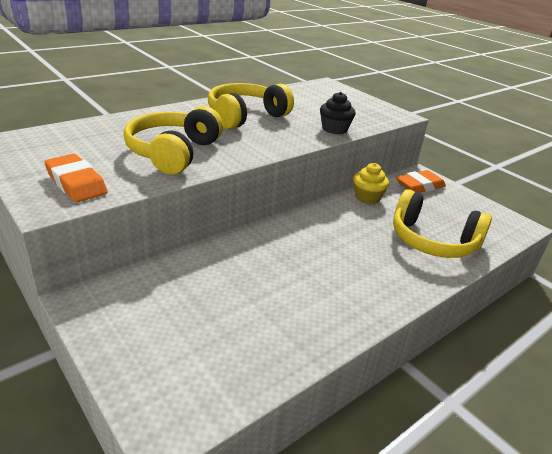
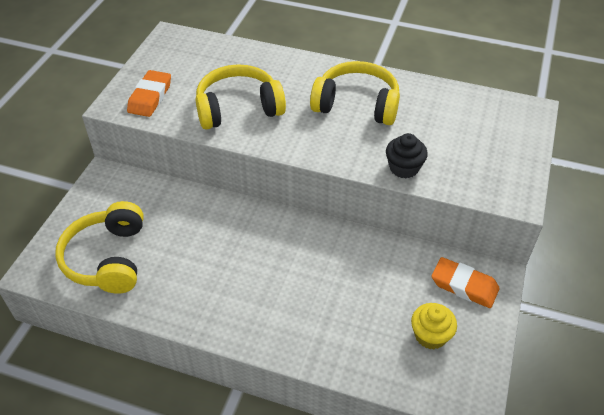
camera: 60 degrees right, 15 degrees up
yellow cupcake [353,163,389,204] -> yellow cupcake moved to [411,303,457,349]
yellow headphones [393,189,492,258] -> yellow headphones moved to [55,201,144,294]

